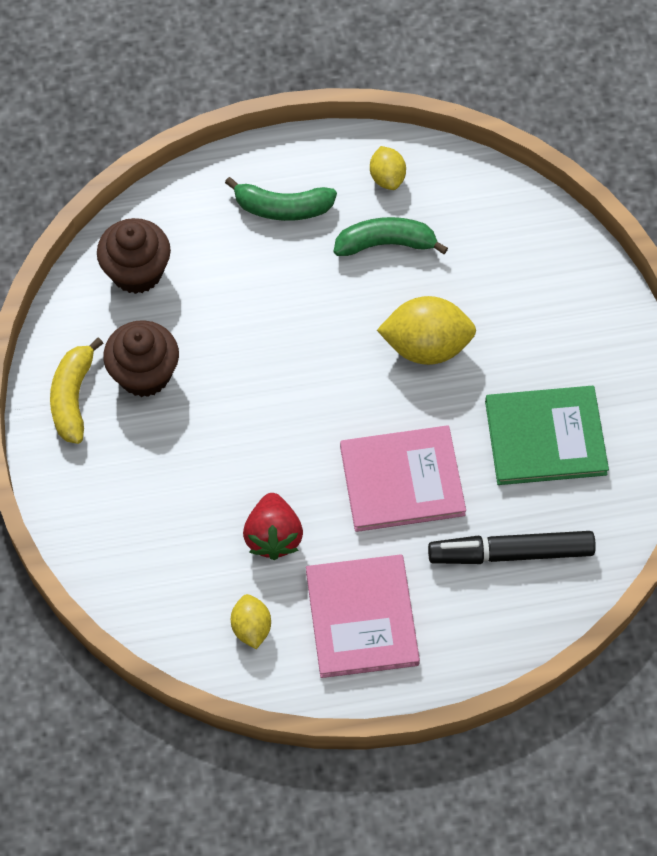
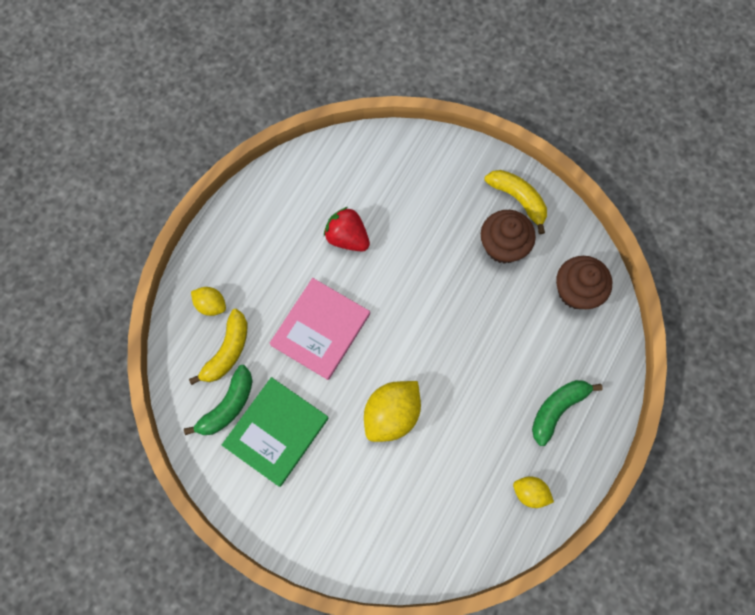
camera: 130 degrees right, 10 degrees up
yellow lemon [231,594,271,649] -> yellow lemon moved to [191,287,226,316]
pink book [306,554,420,678] -> none
green banana [334,217,448,256] -> green banana moved to [184,365,253,435]
black marker [428,531,596,564] -> yellow banana [189,309,247,385]

